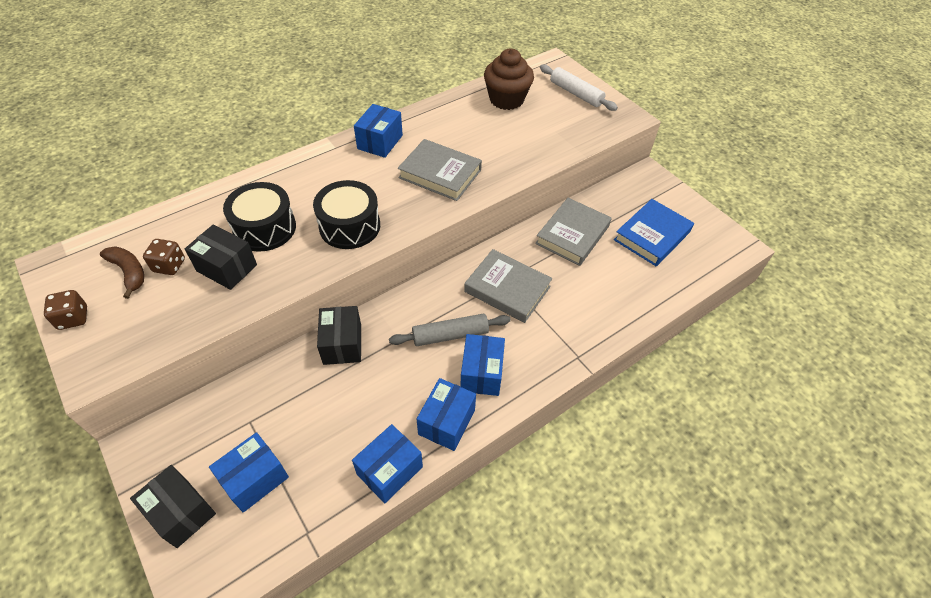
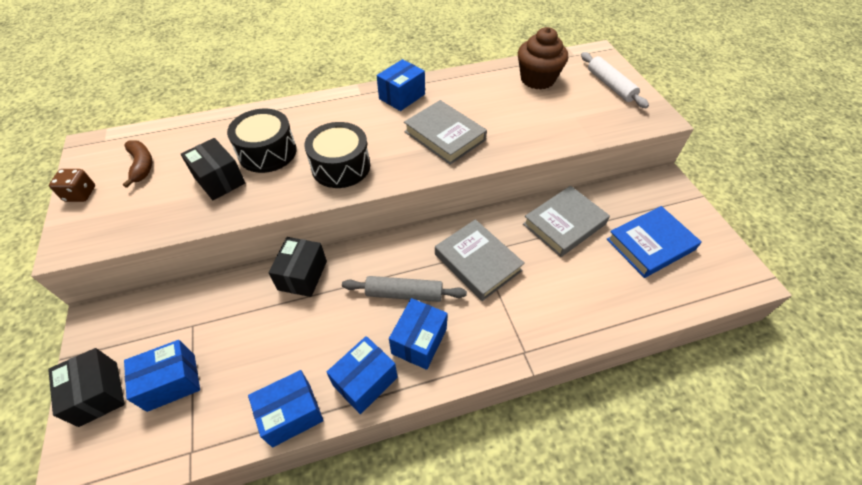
camera: 20 degrees right, 0 degrees up
brown dice [143,239,185,275] -> none

